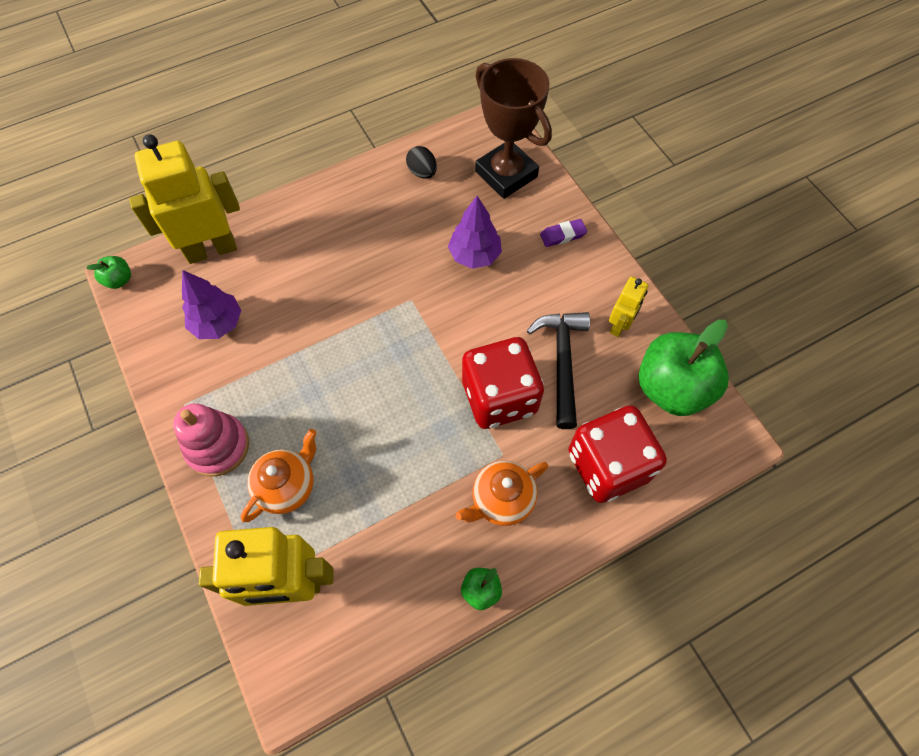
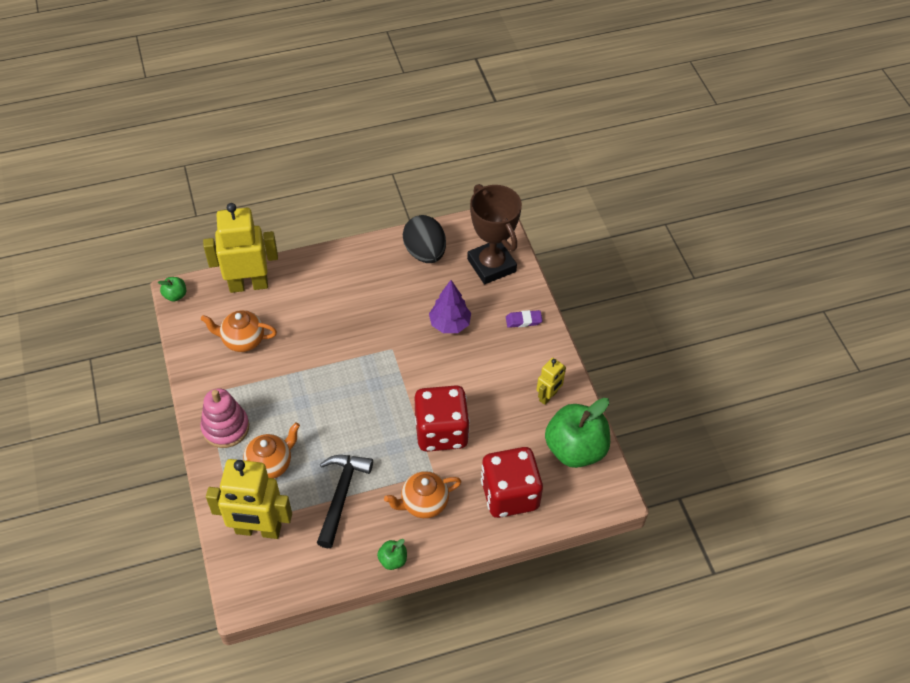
camera: 10 degrees right, 10 degrees down
purple tree [182,270,241,339] -> orange teapot [201,310,277,352]
black egg [406,146,437,179] -> black egg [403,215,446,263], size x1.84
black hammer [527,312,590,429] -> black hammer moved to [317,455,373,548]

